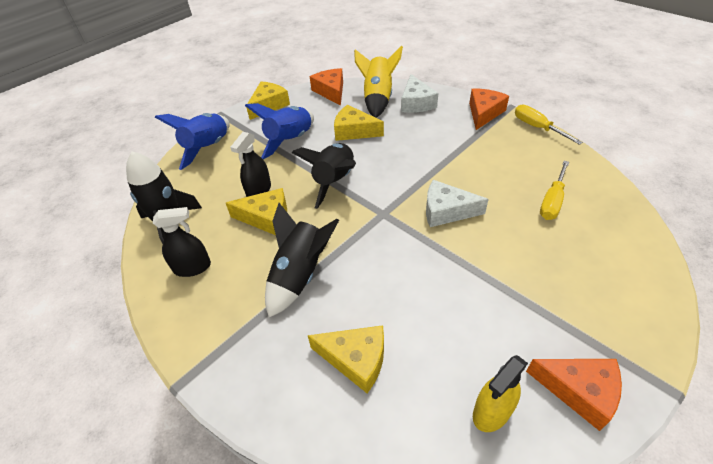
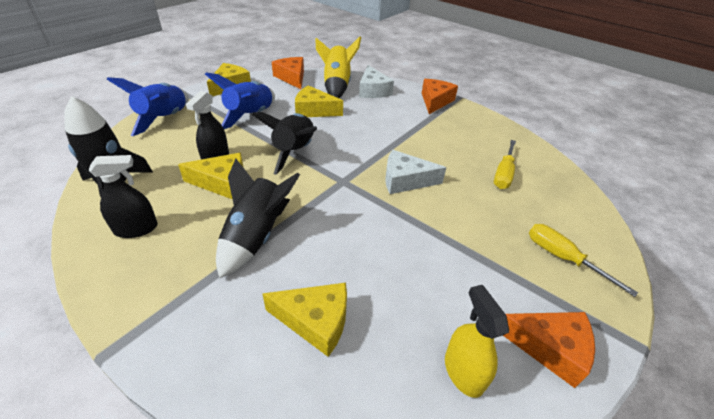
camera: 10 degrees left, 5 degrees down
yellow spray bottle [473,355,528,432] -> yellow spray bottle turned 120 degrees clockwise [445,285,509,398]
yellow screwdriver [515,105,583,145] -> yellow screwdriver moved to [529,224,638,297]

